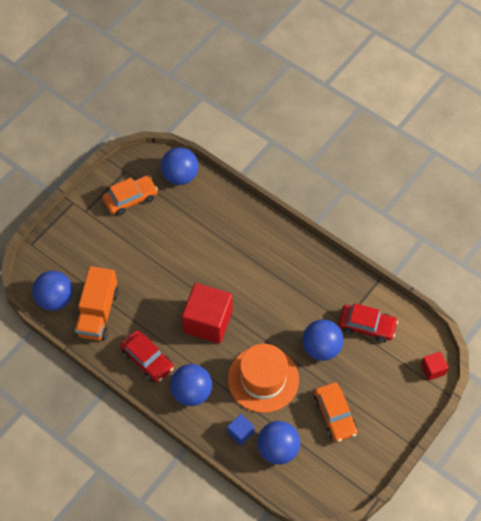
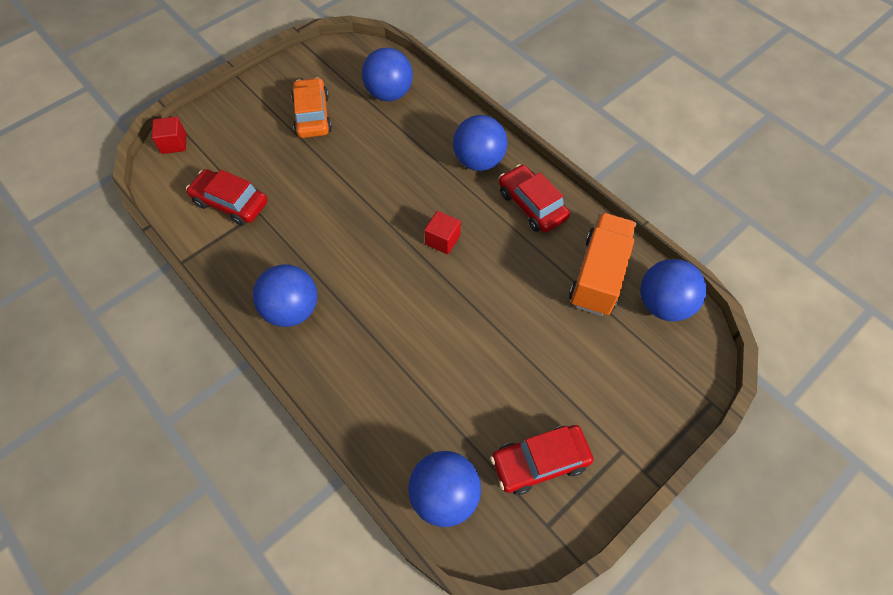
camera: 170 degrees left, 0 degrees up
orange car [102,175,158,216] -> red car [490,425,594,495]
red cube [182,283,233,344] -> red cube [424,211,461,254], size x0.48
blue cube [227,414,255,446] -> none
orange hat [228,344,299,413] -> none
blue ball [302,319,344,361] -> blue ball moved to [253,264,318,327]

